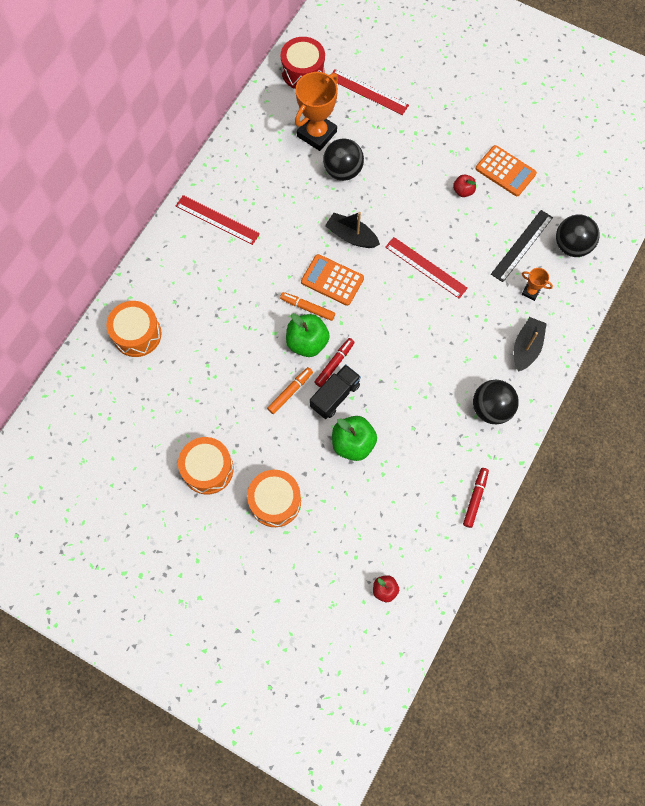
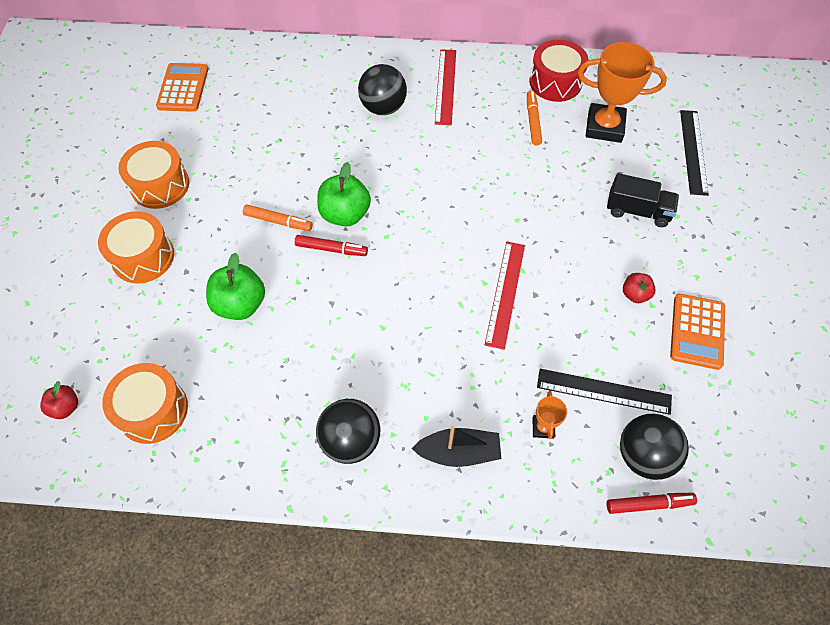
camera: 65 degrees right, 10 degrees down
orange drum [106,301,162,357] -> orange drum moved to [102,363,188,444]
orange marker [280,292,335,321] -> orange marker moved to [527,91,542,145]
red drum [281,37,325,89] -> red drum moved to [529,40,589,102]
orange calculator [301,254,364,306] -> orange calculator moved to [156,63,208,112]
black truck [310,364,361,419] -> black truck moved to [607,173,679,227]
black ball [323,139,364,181] -> black ball moved to [358,64,407,115]
black boat [325,212,380,248] -> none
red ruler [332,69,409,115] -> black ruler [680,110,709,196]
red marker [463,468,489,528] -> red marker moved to [607,493,697,514]

